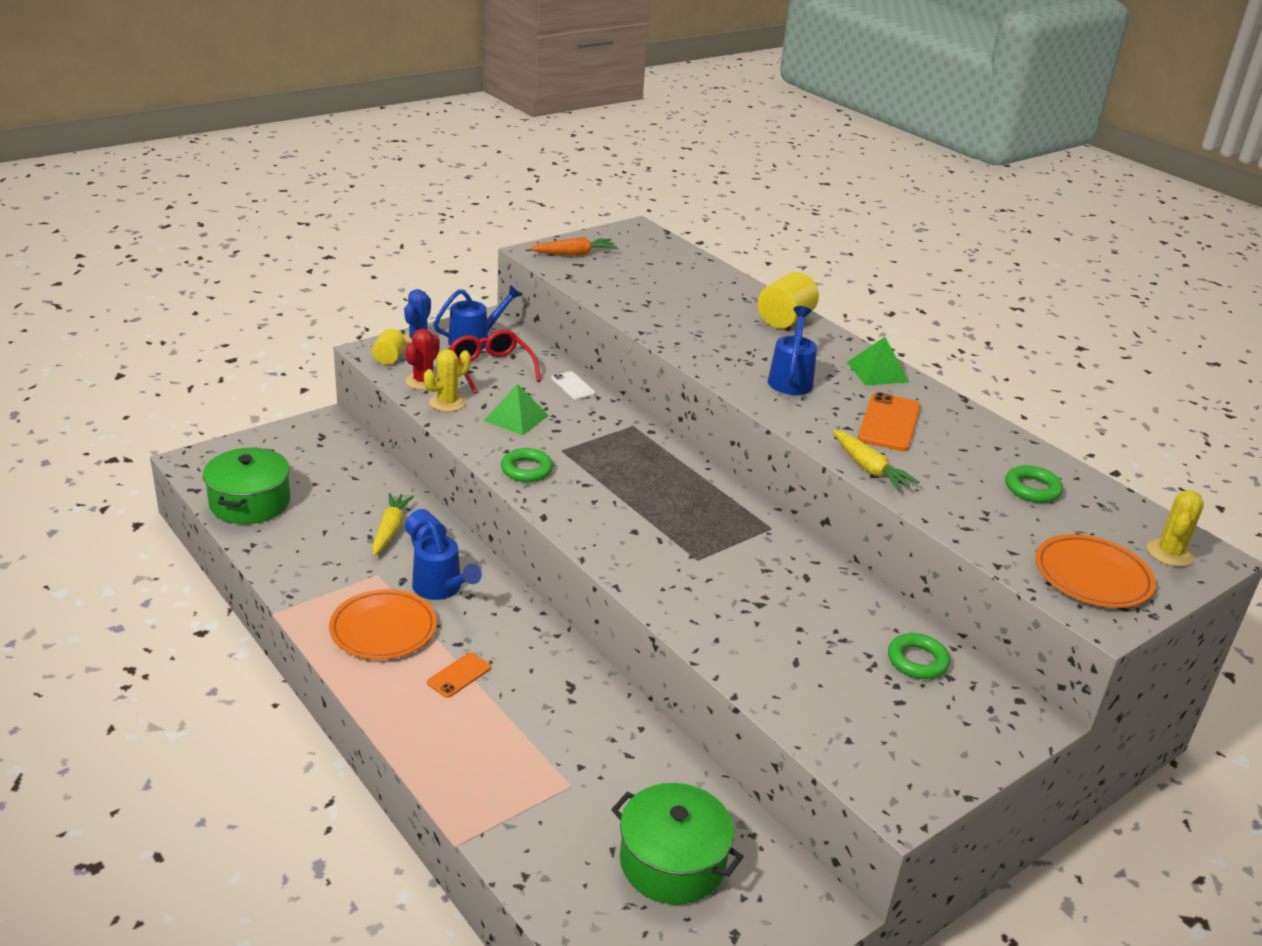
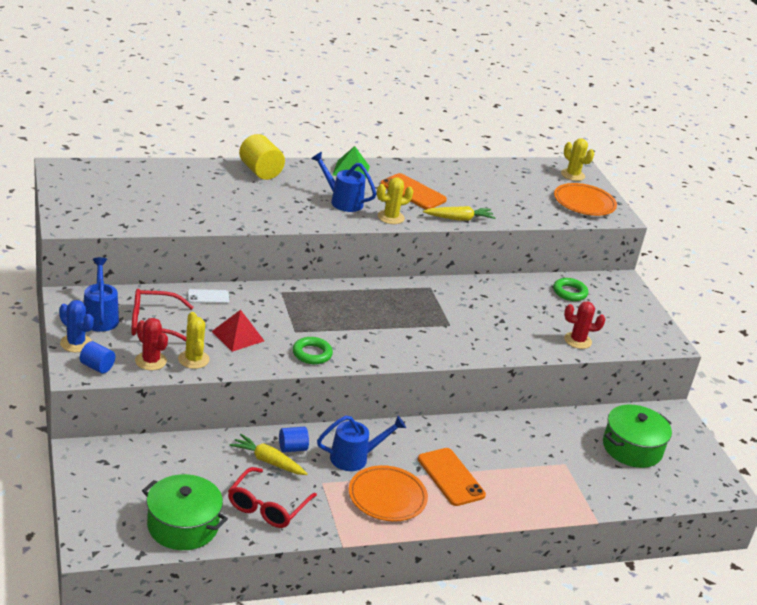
camera: 70 degrees left, 0 degrees up
yellow cylinder [372,329,406,365] -> blue cylinder [80,341,115,374]
orange phone [427,652,491,698] -> orange phone [418,448,486,506], size x1.74
green pyramid [484,384,549,435] -> red pyramid [212,310,264,352]
orange carrot [529,237,617,256] -> none
green ring [1005,465,1063,503] -> none
none -> red glasses [228,467,317,528]
none -> yellow cactus [377,177,413,224]
none -> red cactus [564,301,605,349]

